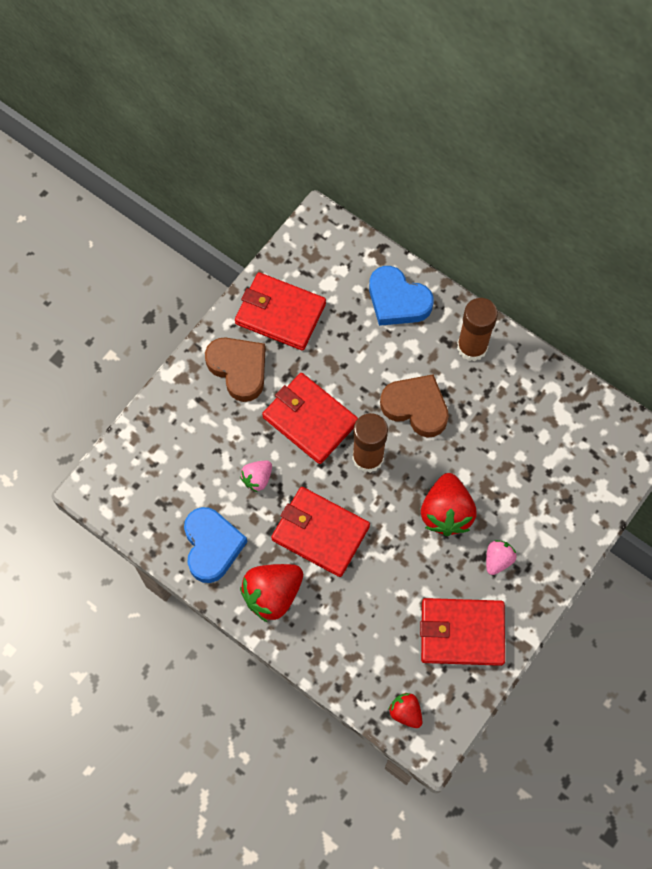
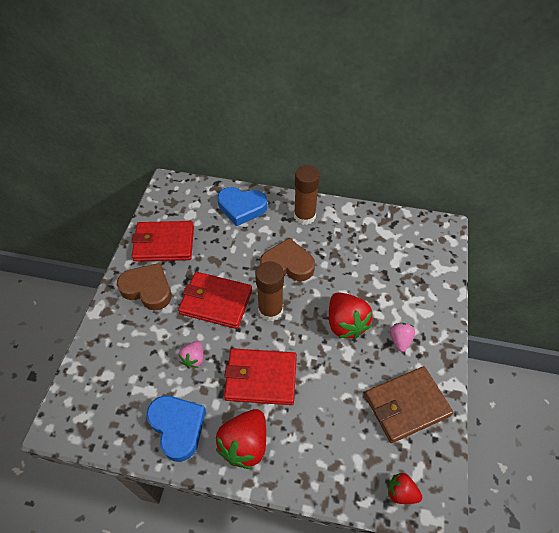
camera: 25 degrees left, 15 degrees down
red wallet [420,598,505,666] -> brown wallet [364,366,453,443]

